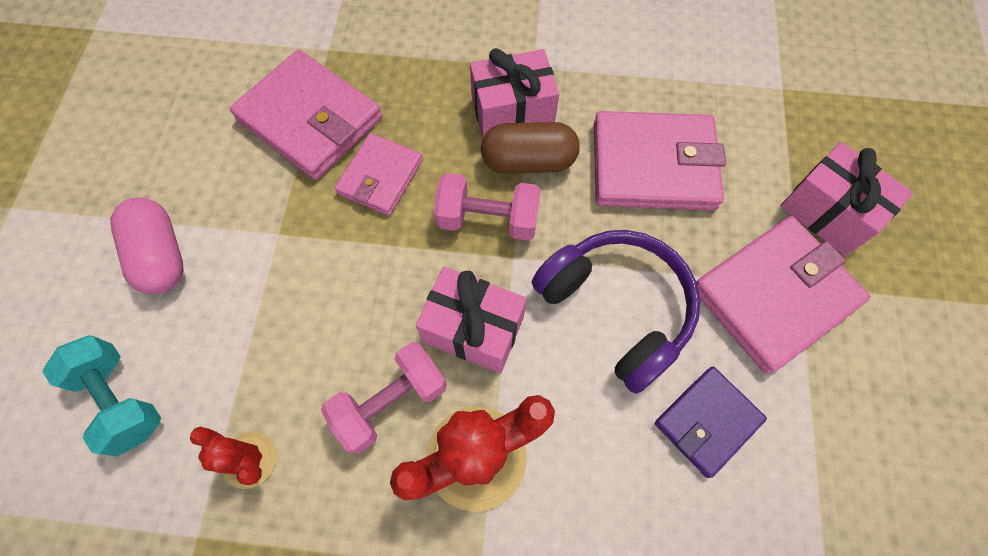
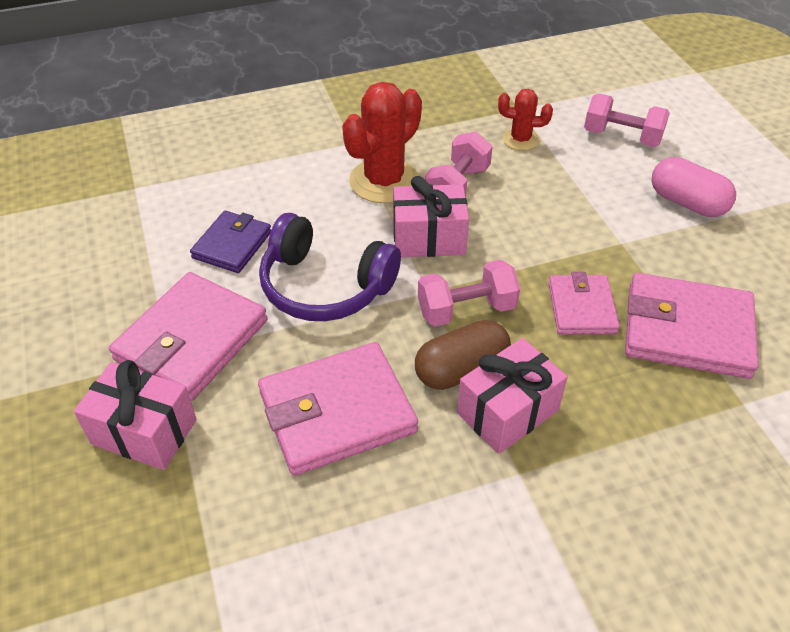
camera: 155 degrees right, 20 degrees down
turquoise dumbbell [42,335,161,456] -> pink dumbbell [584,93,670,147]

